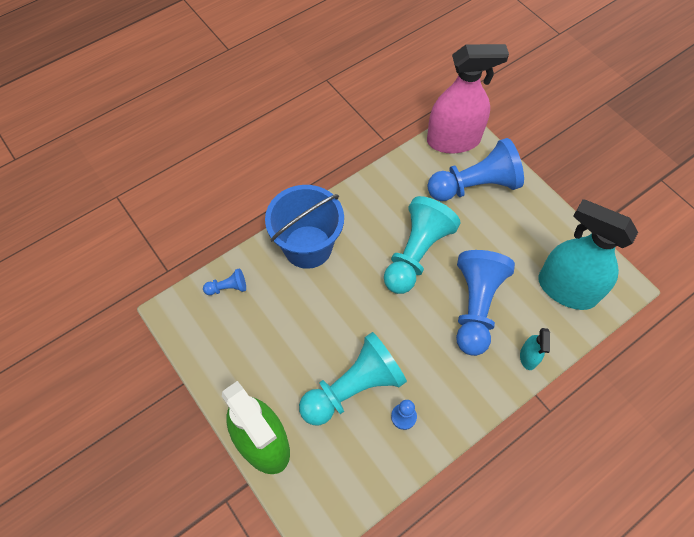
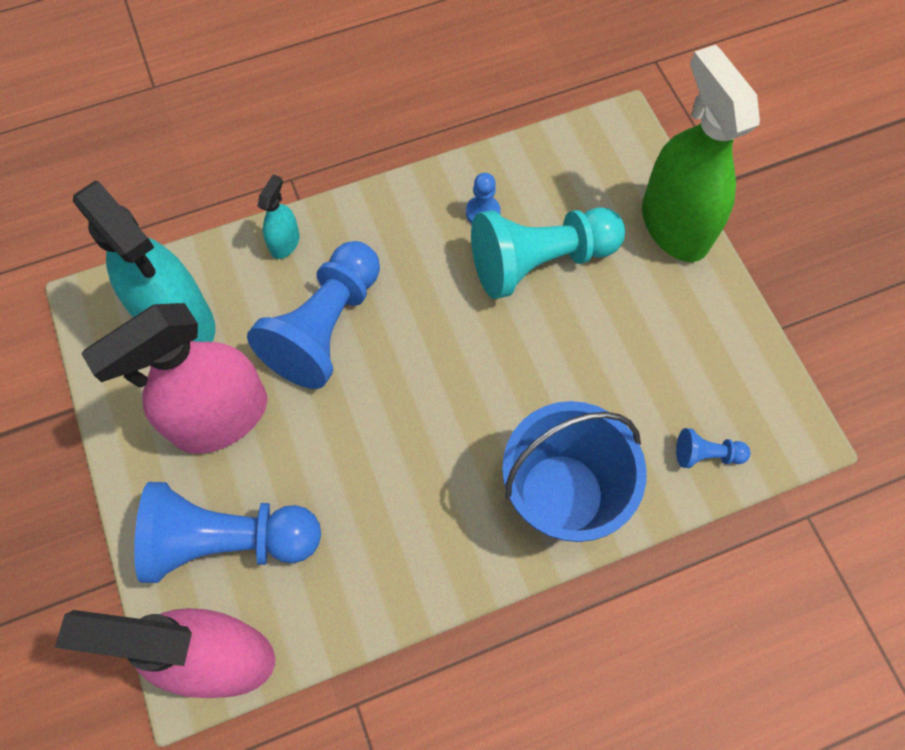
camera: 165 degrees left, 5 degrees up
turquoise pawn [384,196,461,294] -> none
none -> pink spray bottle [81,303,267,454]

